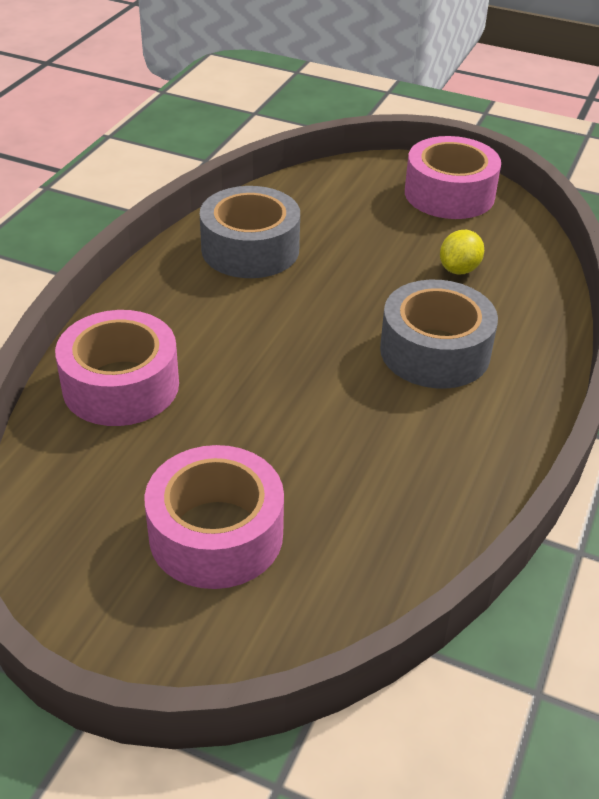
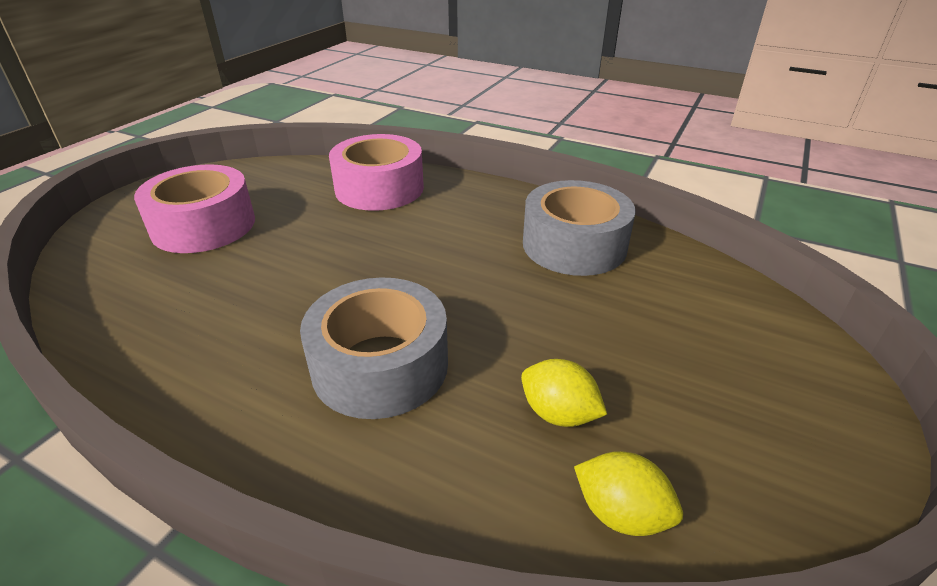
camera: 95 degrees right, 5 degrees down
pink tape [405,136,501,219] -> none
none -> yellow lemon [574,451,683,536]

